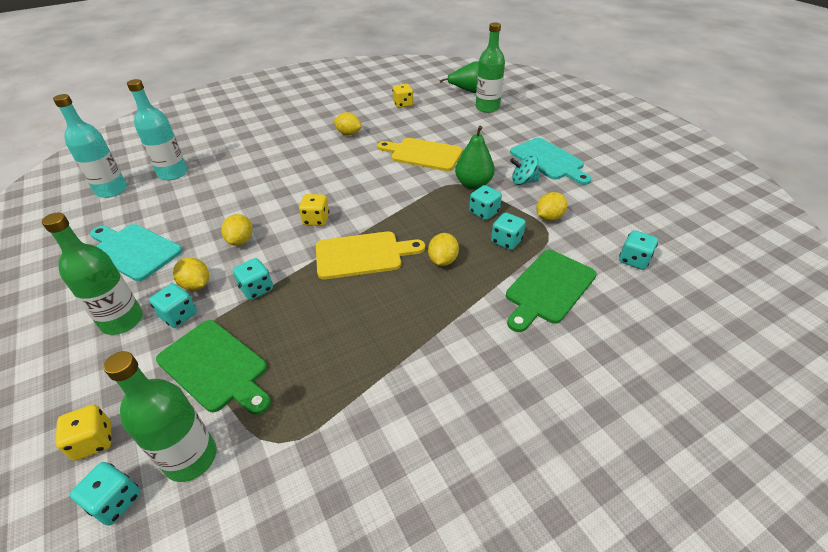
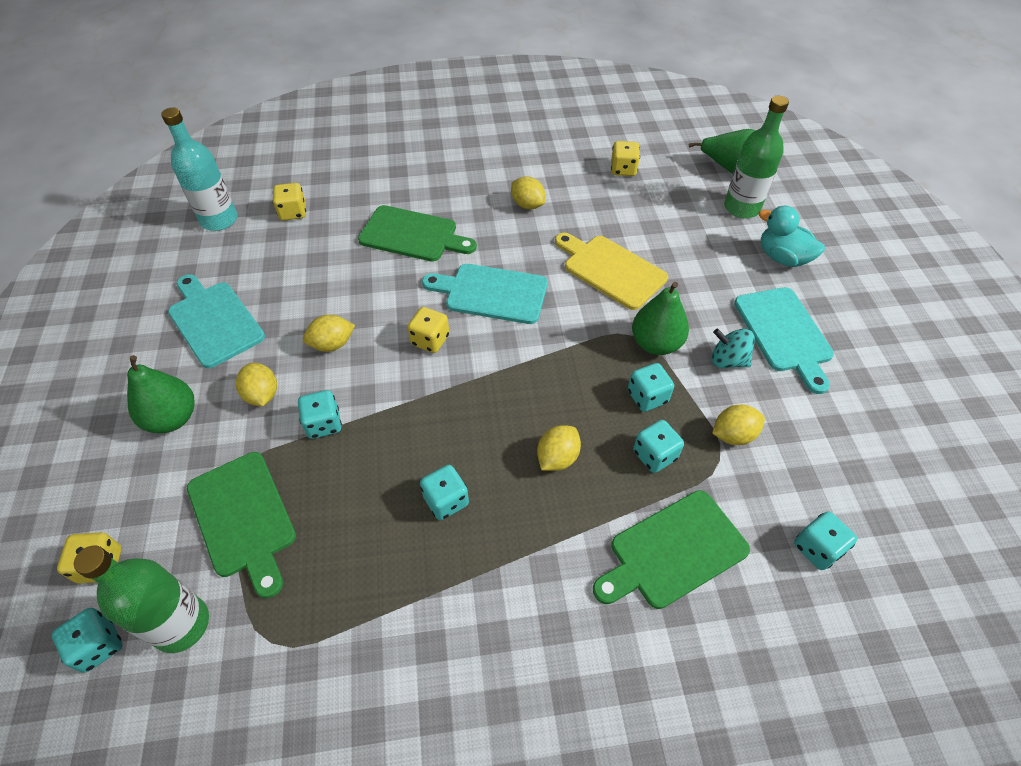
camera: 20 degrees right, 10 degrees up
green bottle [42,213,143,335] -> green pear [127,355,195,433]
turquoise bottle [127,79,187,180] -> yellow dice [272,183,306,221]
turquoise dice [149,284,197,328] -> turquoise dice moved to [420,465,469,520]
yellow lemon [221,214,252,245] -> yellow lemon turned 45 degrees clockwise [303,315,355,352]
yellow cutting board [316,231,425,279] -> none
none -> green cutting board [358,205,477,262]
none -> turquoise cutting board [422,264,548,324]
none -> turquoise duck [759,206,825,267]

